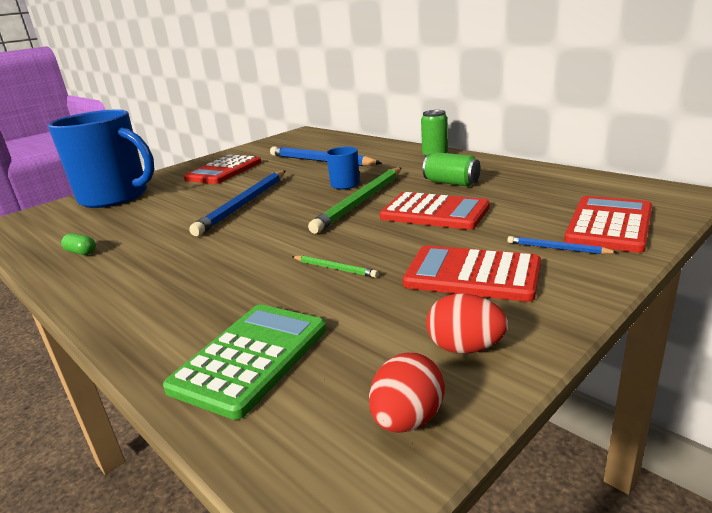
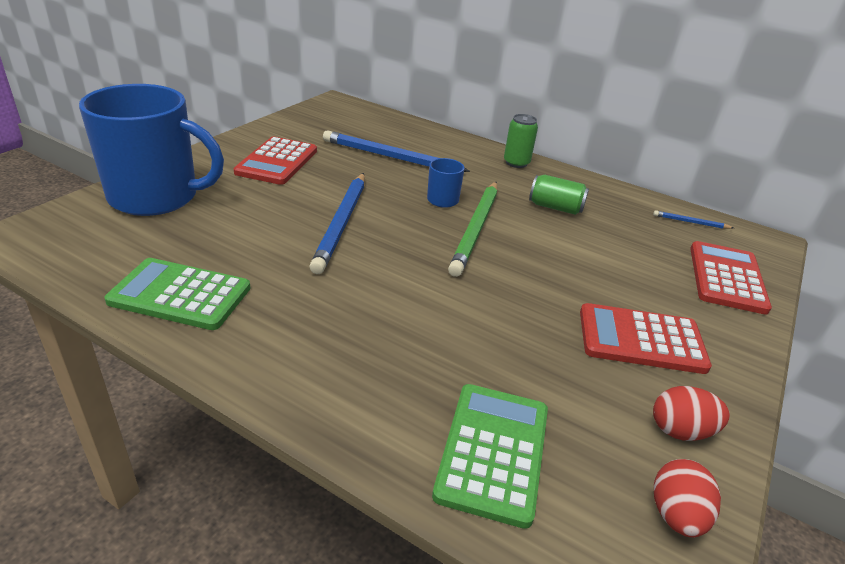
camera: 20 degrees left, 10 degrees up
green capsule [61,233,96,255] -> green calculator [104,258,251,330]
green pencil [292,255,378,278] -> none
red calculator [380,192,490,230] -> none
blue pencil [507,236,618,254] -> blue pencil moved to [653,210,734,229]

